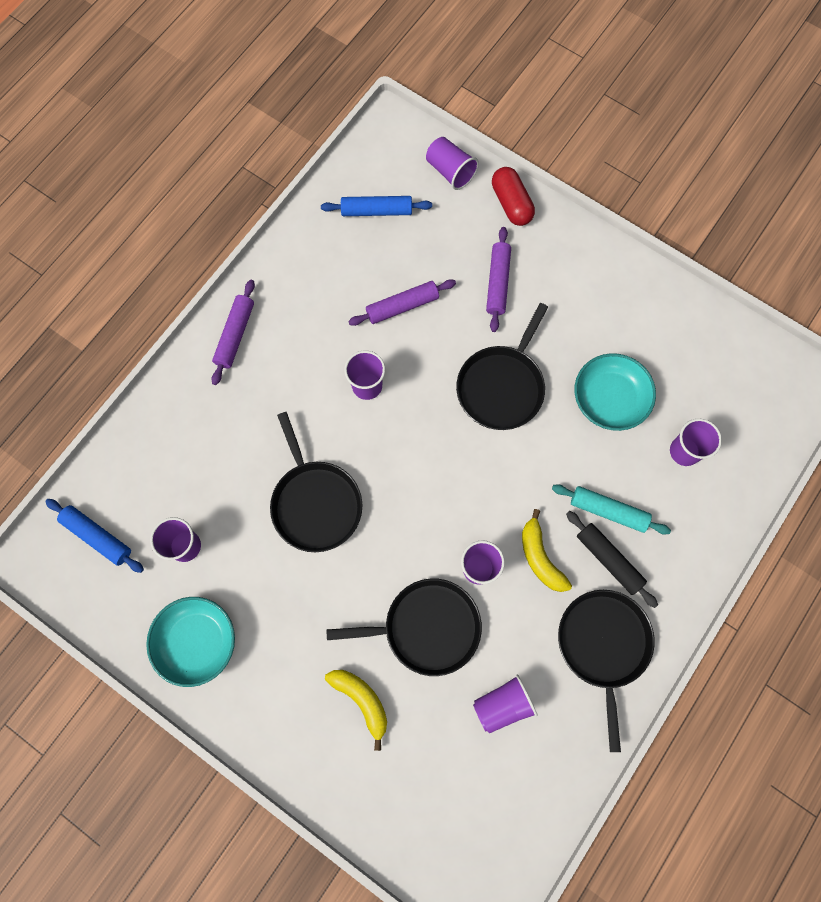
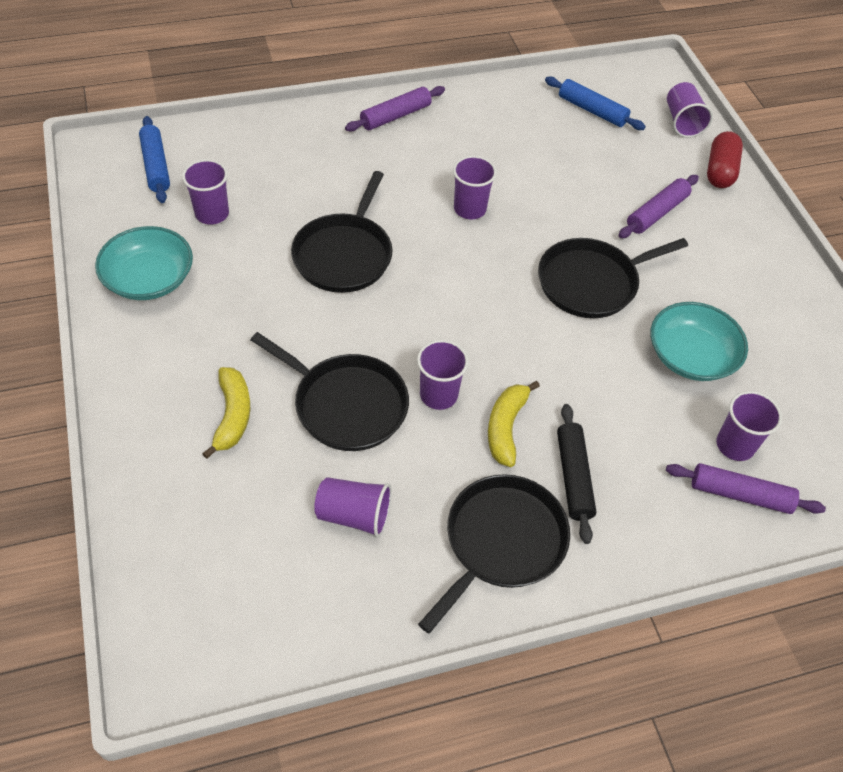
camera: 35 degrees right, 20 degrees down
purple rolling pin [348,279,456,326] -> purple rolling pin moved to [666,463,826,514]
turquoise rolling pin [552,484,671,535] -> none

